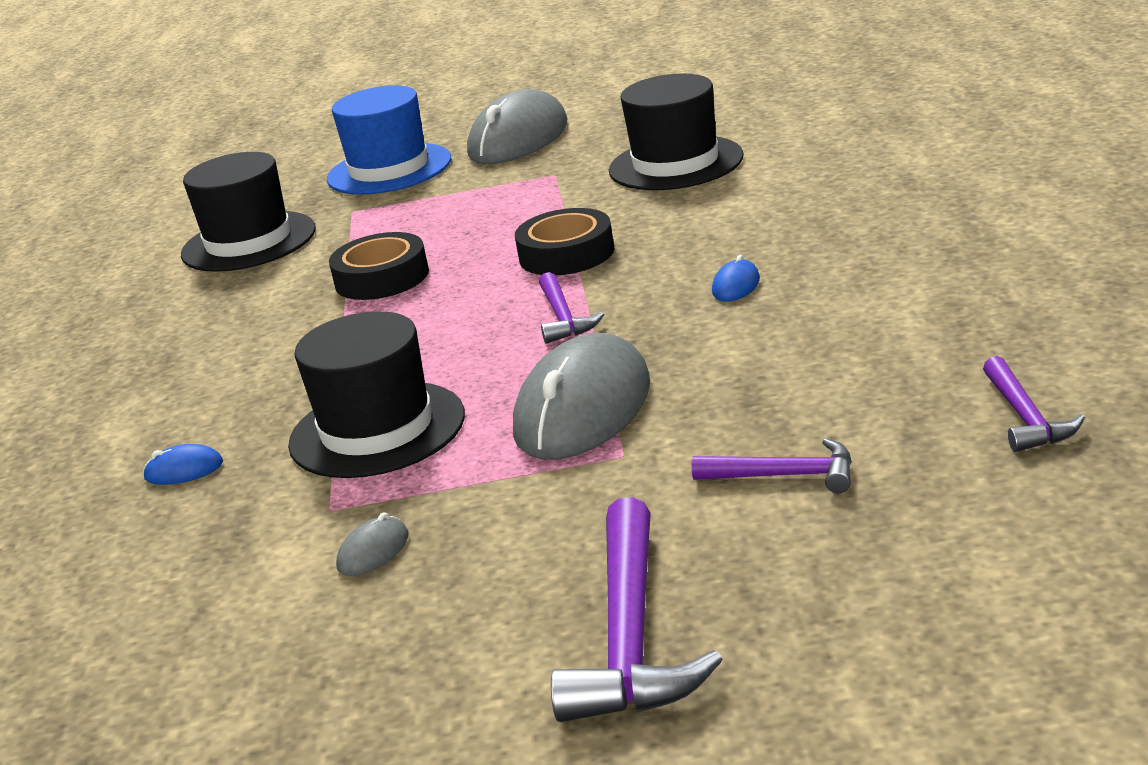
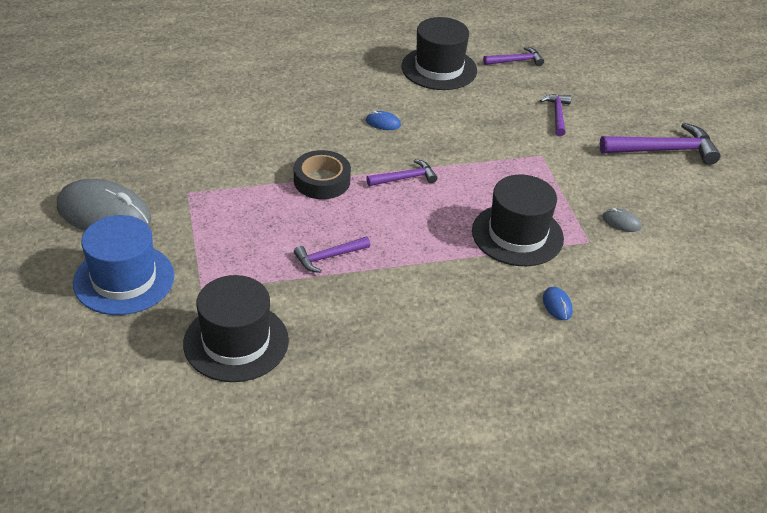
camera: 105 degrees left, 15 degrees up
black tape [329,232,429,300] -> purple hammer [294,236,370,273]
grey mouse [513,333,650,460] -> none
black hat [609,73,744,190] -> black hat moved to [401,17,477,90]

